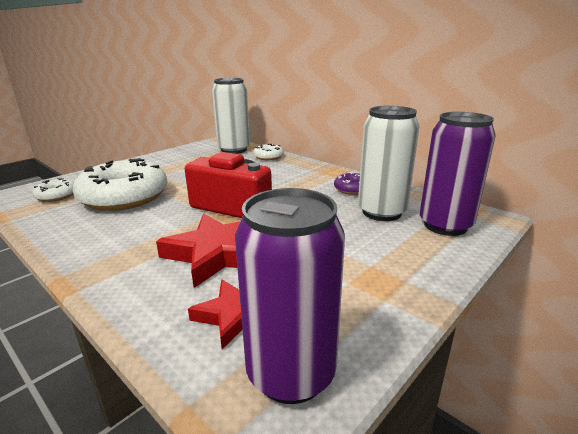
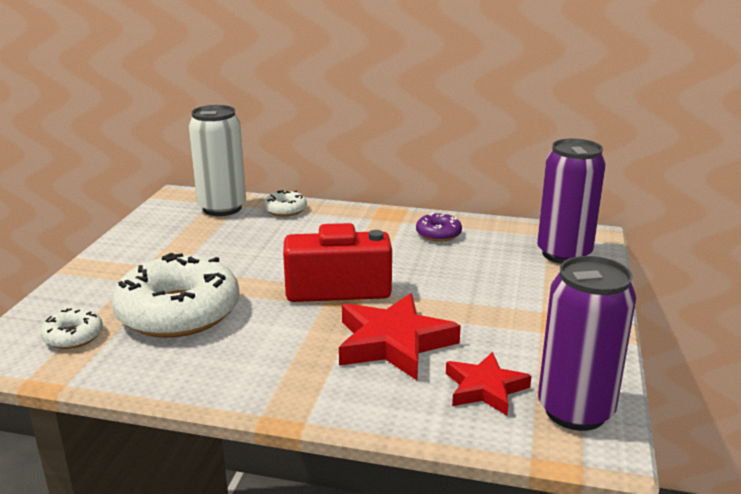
camera: 30 degrees left, 0 degrees up
white can [358,106,419,221] -> none

